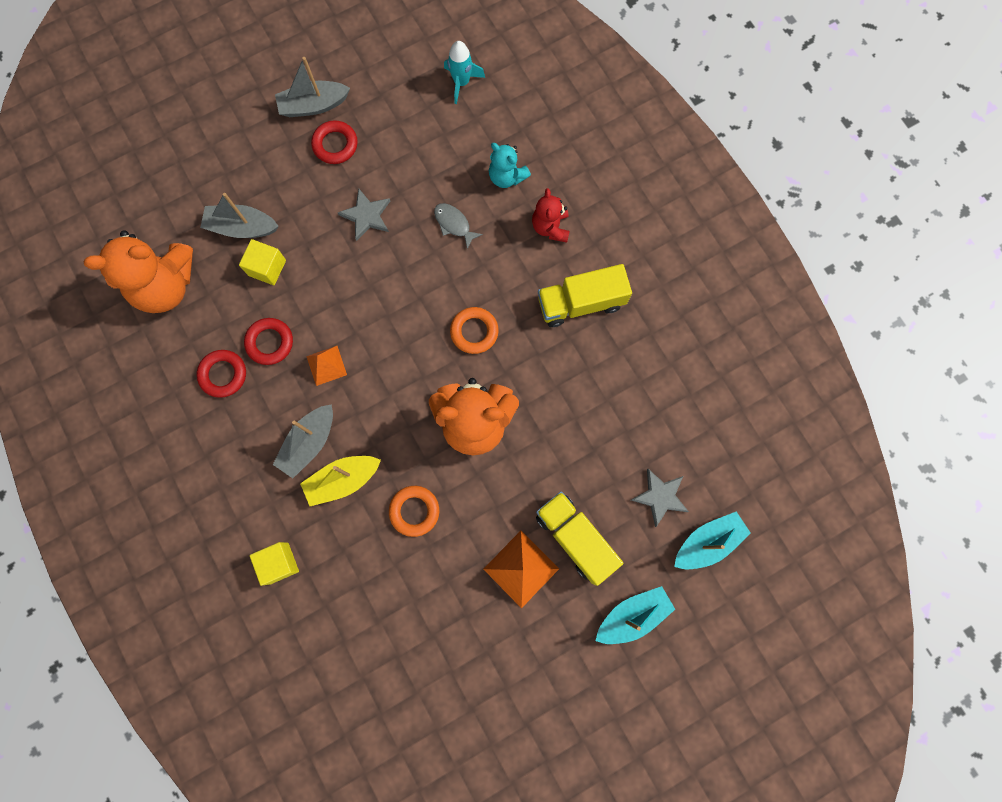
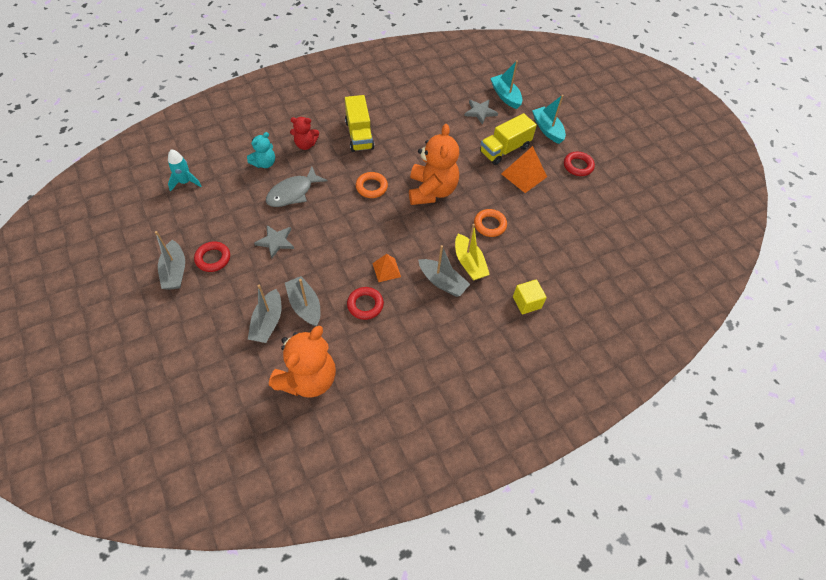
camera: 90 degrees left, 20 degrees down
orange teddy bear [84,230,193,313] -> orange teddy bear turned 45 degrees clockwise [269,326,336,398]
red ring [197,350,246,398] -> red ring moved to [564,152,595,176]
yellow cube [239,239,286,285] -> grey boat [285,276,320,326]
grey fish [434,203,483,249] -> grey fish [266,167,328,207], size x1.69

